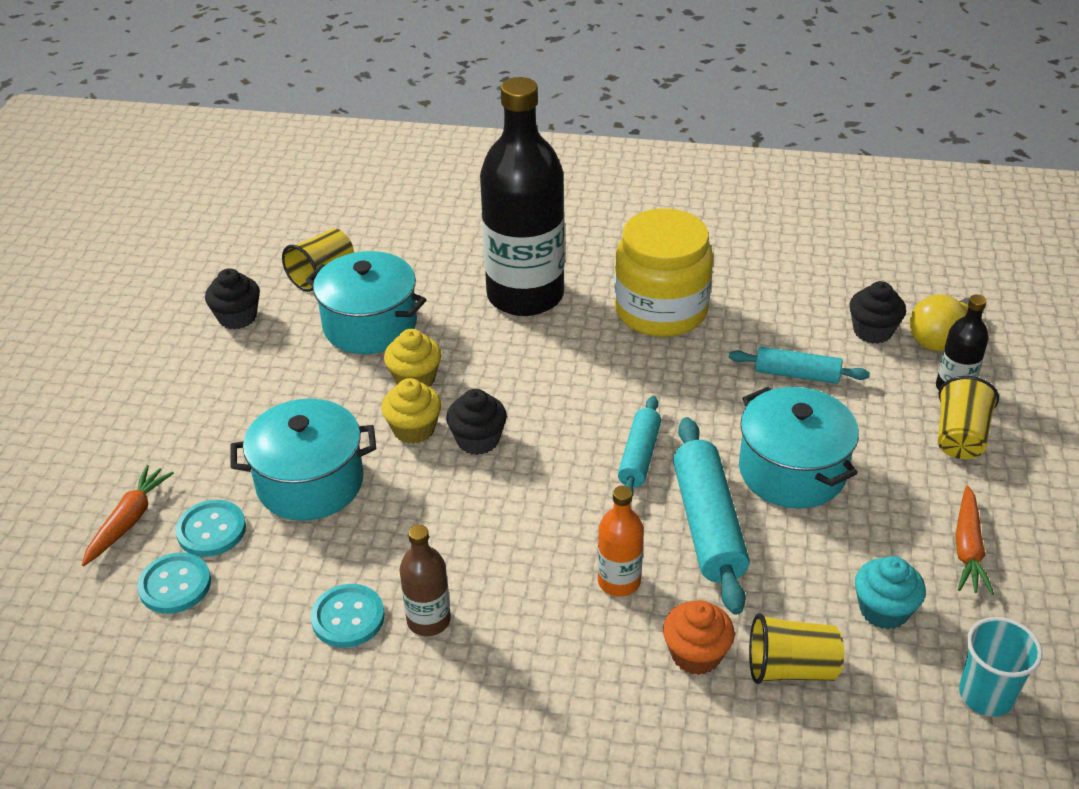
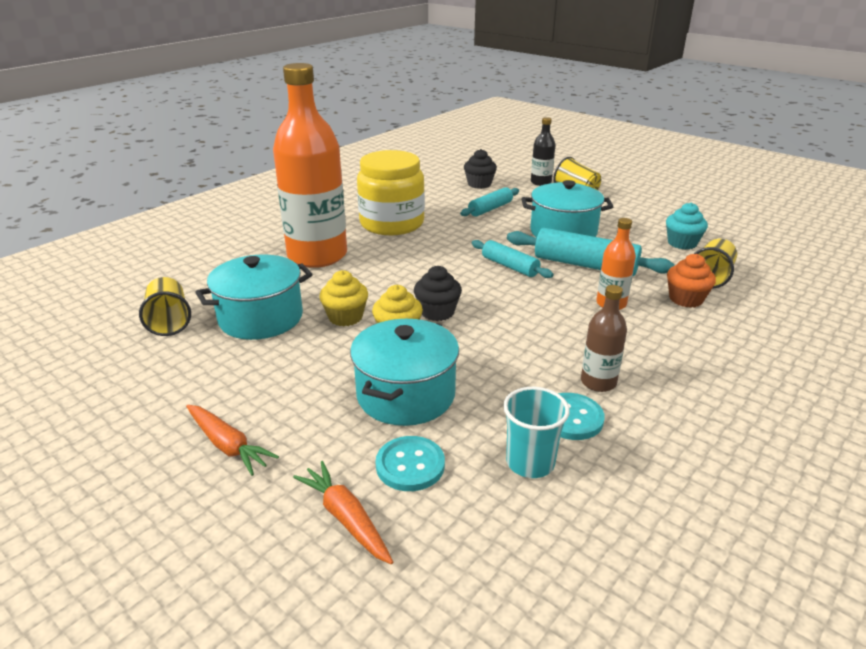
camera: 60 degrees left, 10 degrees down
turquoise button [137,552,211,614] -> none
black cupcake [205,268,260,329] -> none
black bottle [480,77,565,316] -> orange bottle [273,63,347,268]
yellow light bulb [910,295,969,351] -> none
orange carrot [955,486,994,595] -> orange carrot moved to [186,405,279,476]
turquoise cup [959,617,1043,717] -> turquoise cup moved to [503,387,570,478]

